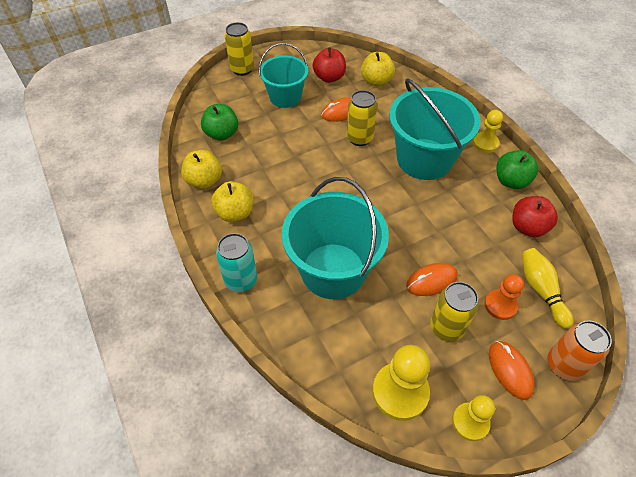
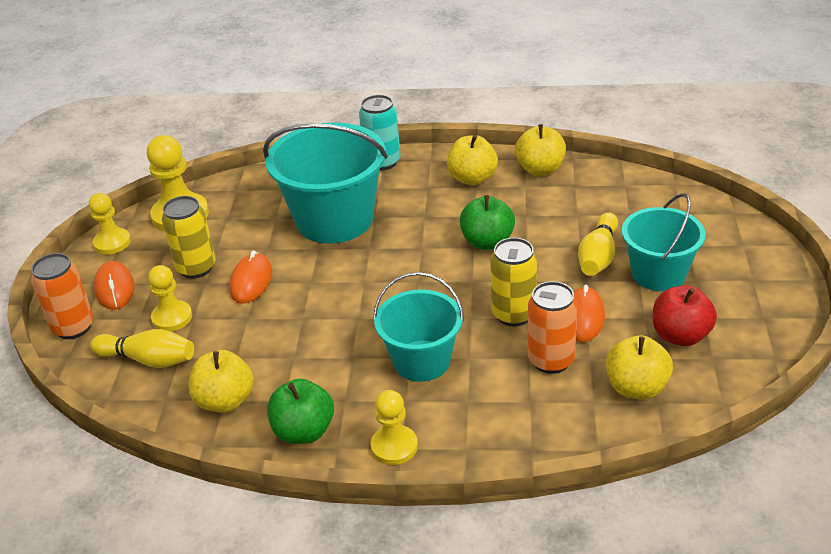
camera: 125 degrees right, 15 degrees down
green apple [201,104,238,141] -> green apple moved to [460,195,515,250]
yellow can [225,22,254,76] -> none
turquoise bucket [389,78,481,180] -> turquoise bucket [373,272,464,382], size x0.63
orange pawn [484,274,524,320] -> yellow pawn [148,265,192,332]
orange mouse [489,341,535,400] -> orange mouse turned 60 degrees clockwise [94,261,134,310]
red apple [512,196,558,237] -> yellow apple [189,350,254,413]
none -> orange can [528,281,578,374]
none -> yellow bowling pin [578,212,618,276]

